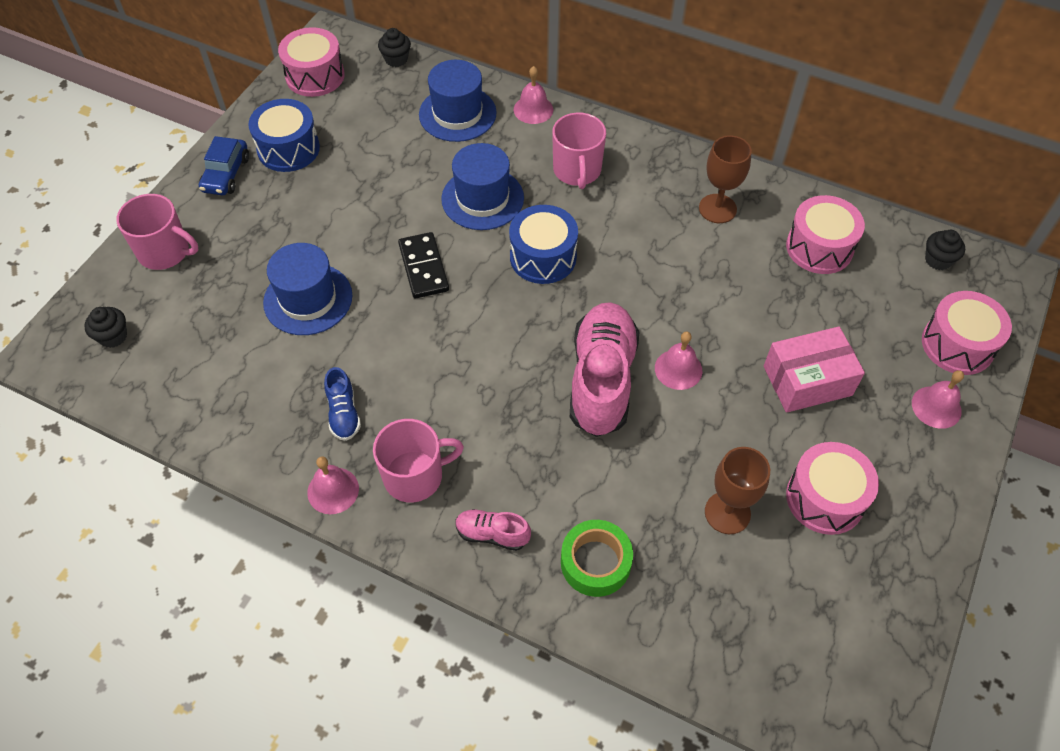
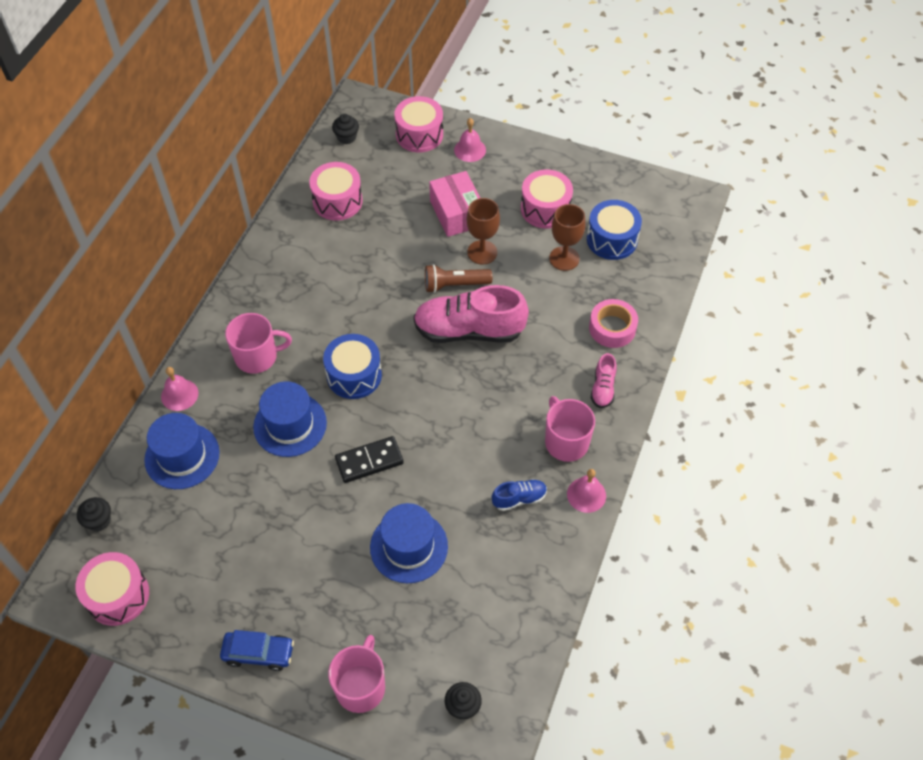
camera: 95 degrees left, 0 degrees up
blue drum [248,99,320,172] -> blue drum moved to [587,200,642,260]
green tape [561,520,633,597] -> pink tape [589,299,638,348]
pink bell [655,332,702,390] -> brown flashlight [425,264,492,293]
brown goblet [699,135,752,223] -> brown goblet moved to [467,198,500,265]

